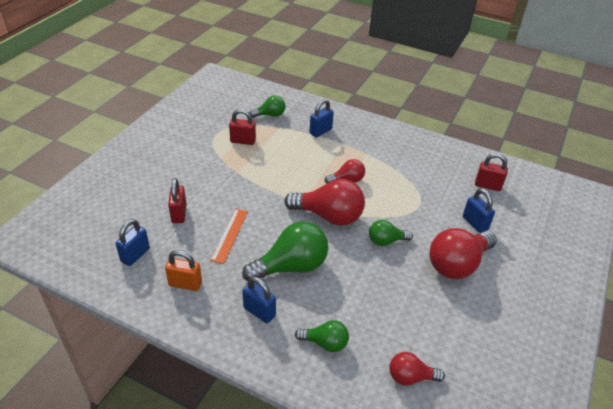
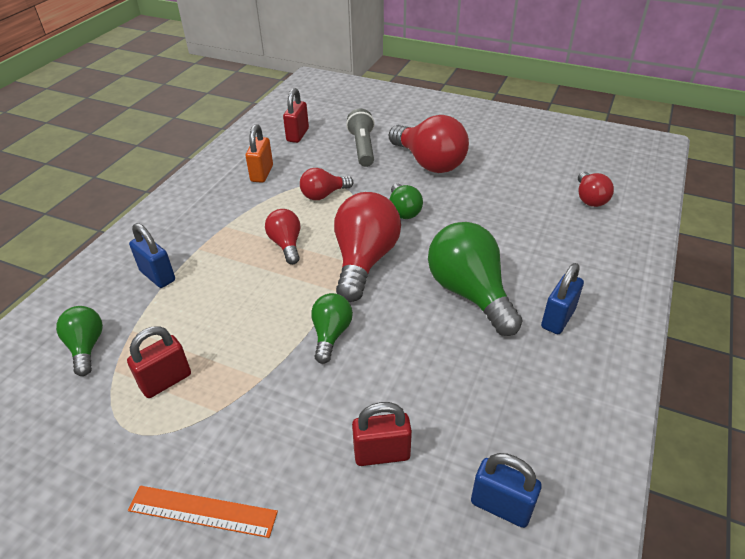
camera: 90 degrees left, 0 degrees up
orange padlock [165,250,202,291] -> orange padlock moved to [246,124,273,183]
orange ruler [210,209,248,264] -> orange ruler moved to [128,485,278,538]
red padlock [229,109,256,145] -> red padlock turned 45 degrees clockwise [127,326,191,398]
green light bulb [295,320,349,352] -> green light bulb moved to [311,293,353,364]
blue padlock [463,189,495,233] -> grey flashlight [346,109,375,167]
none -> red light bulb [300,168,353,200]

